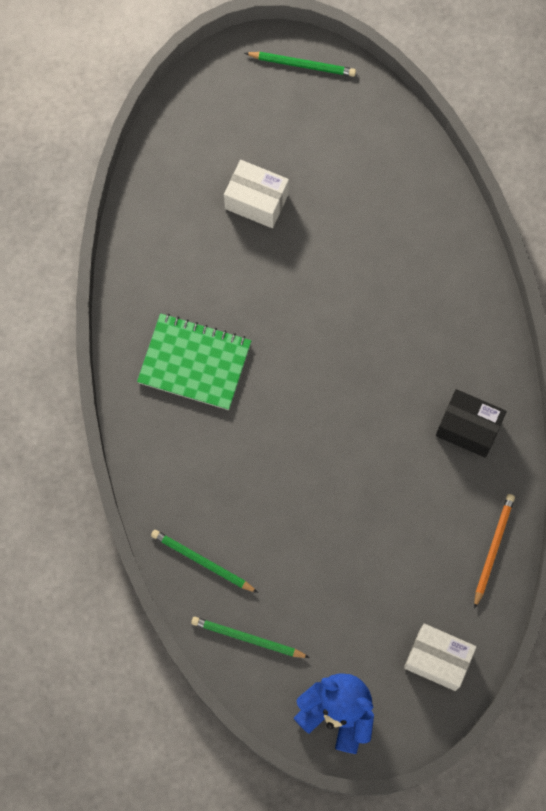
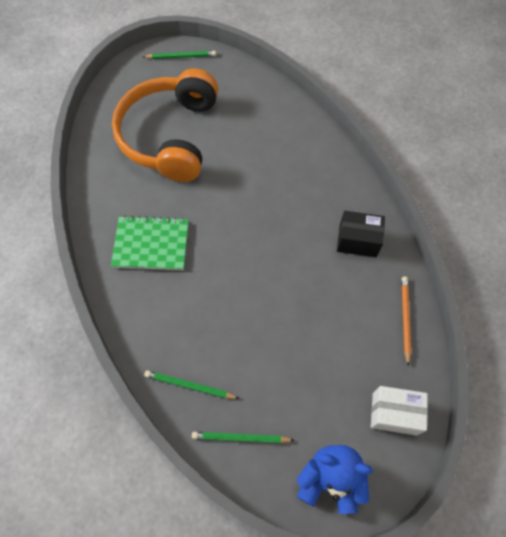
camera: 15 degrees left, 10 degrees down
white box [224,160,289,228] -> orange headphones [112,68,218,182]

